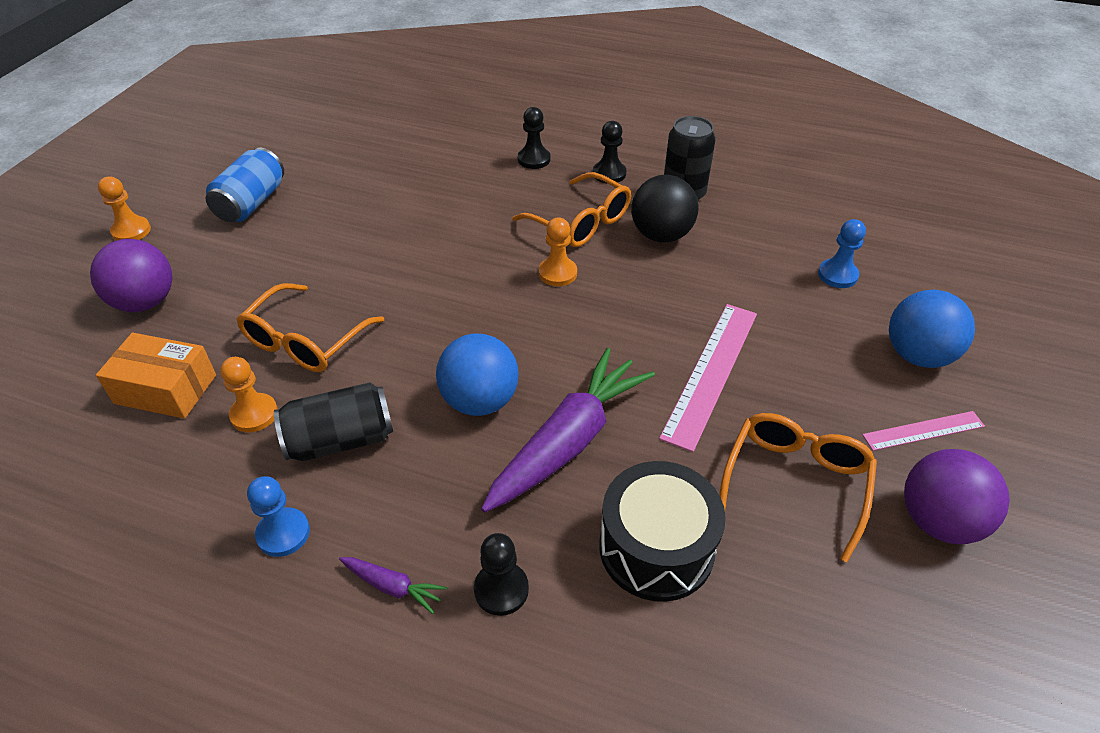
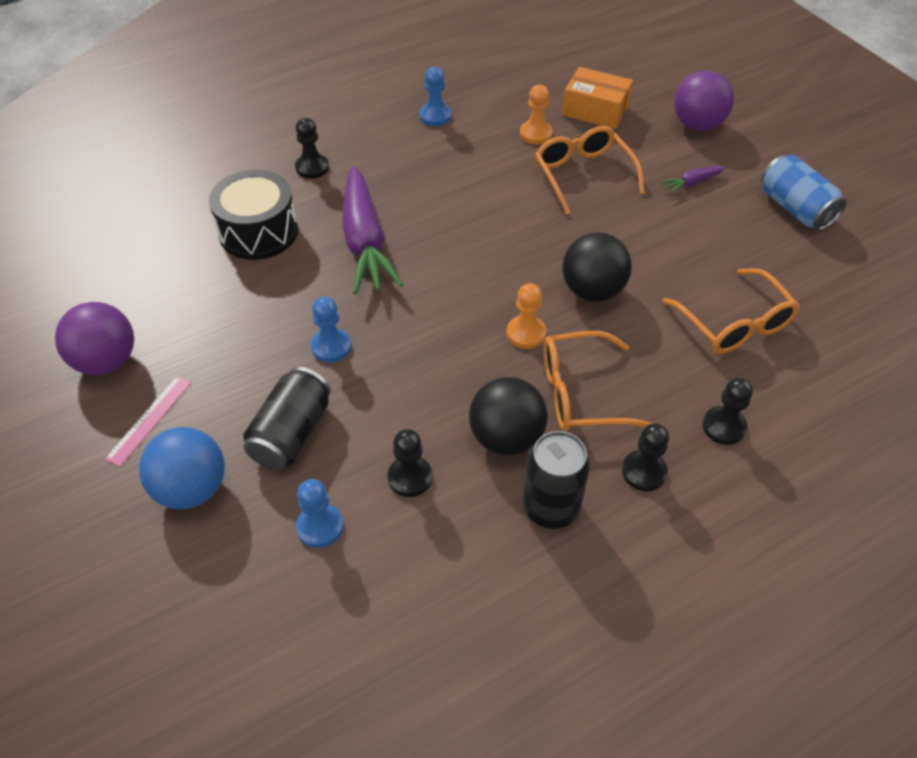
camera: 130 degrees right, 5 degrees up
orange box [96,333,216,419] -> orange box turned 60 degrees clockwise [562,67,633,129]
orange pawn [98,176,151,241] -> none
black can [274,382,393,461] -> black can moved to [243,367,331,470]
purple carrot [339,557,447,614] -> purple carrot moved to [660,166,726,194]
blue ball [436,333,519,416] -> none
pink ruler [659,304,757,452] -> blue pawn [311,297,351,362]
orange glasses [719,413,877,562] -> orange glasses moved to [662,268,800,354]
none -> black pawn [388,429,432,497]
none -> black ball [562,232,632,302]

